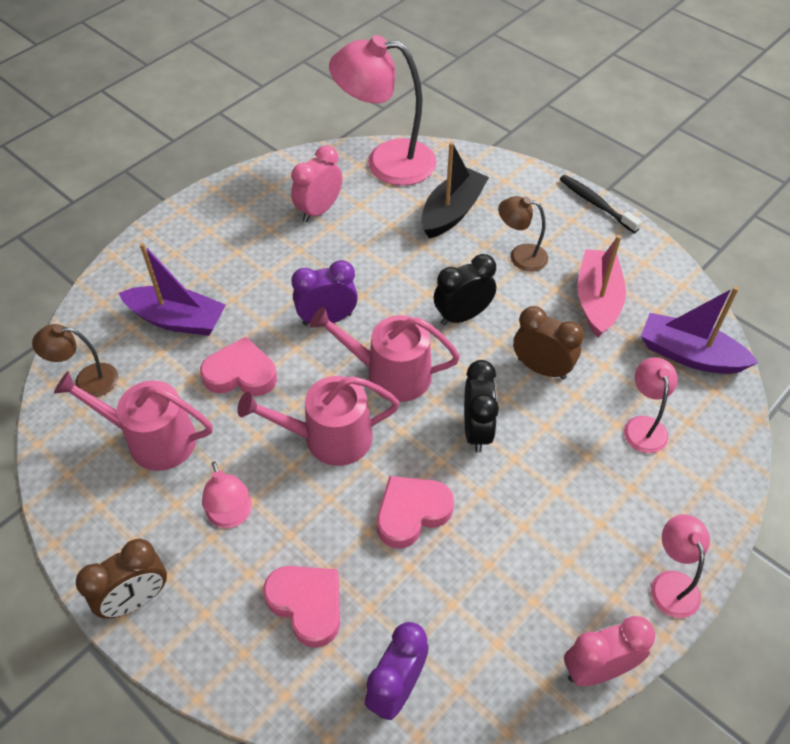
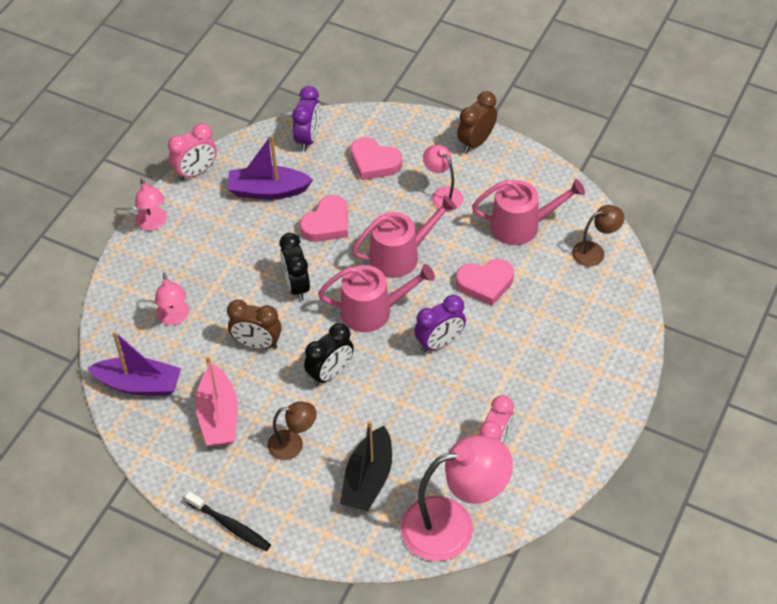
camera: 165 degrees right, 0 degrees up
purple boat [118,243,226,336] -> purple boat moved to [227,135,313,200]

